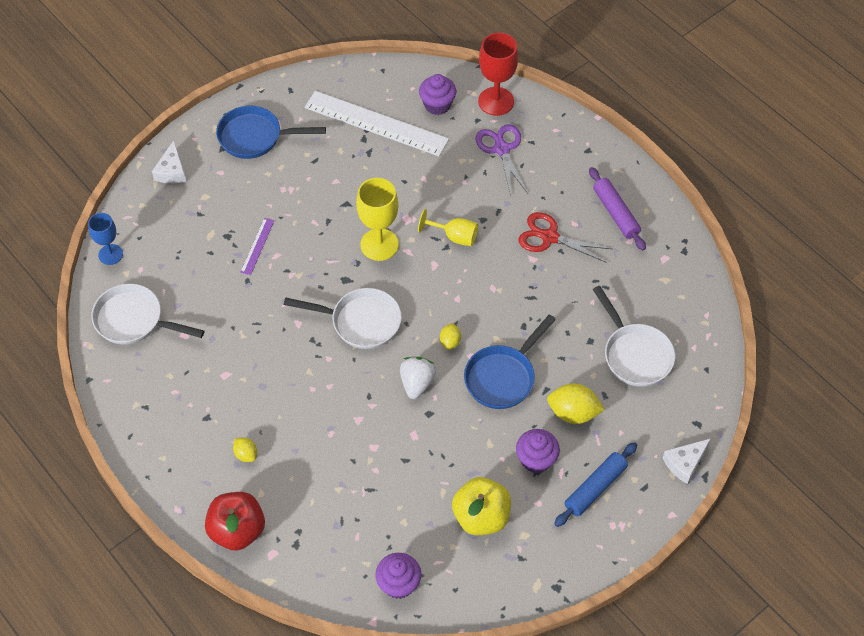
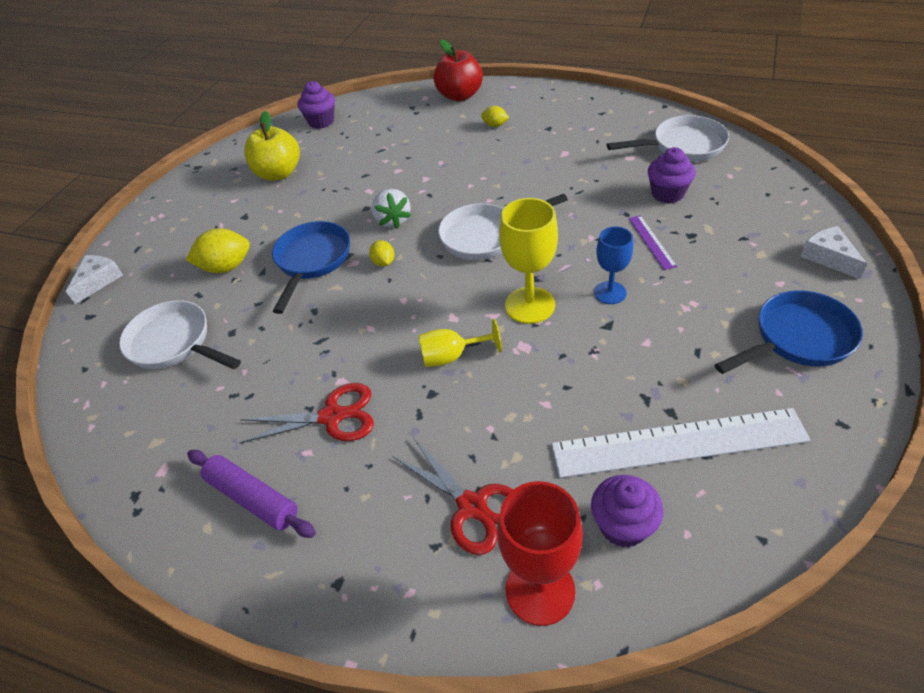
camera: 155 degrees right, 10 degrees down
blue goblet [88,213,123,265] -> blue goblet moved to [594,227,633,304]
purple scissors [475,124,528,196] -> red scissors [392,437,514,555]
purple cupcake [516,429,560,473] -> purple cupcake moved to [648,147,696,204]
blue rolling pin [554,442,637,527] -> none

